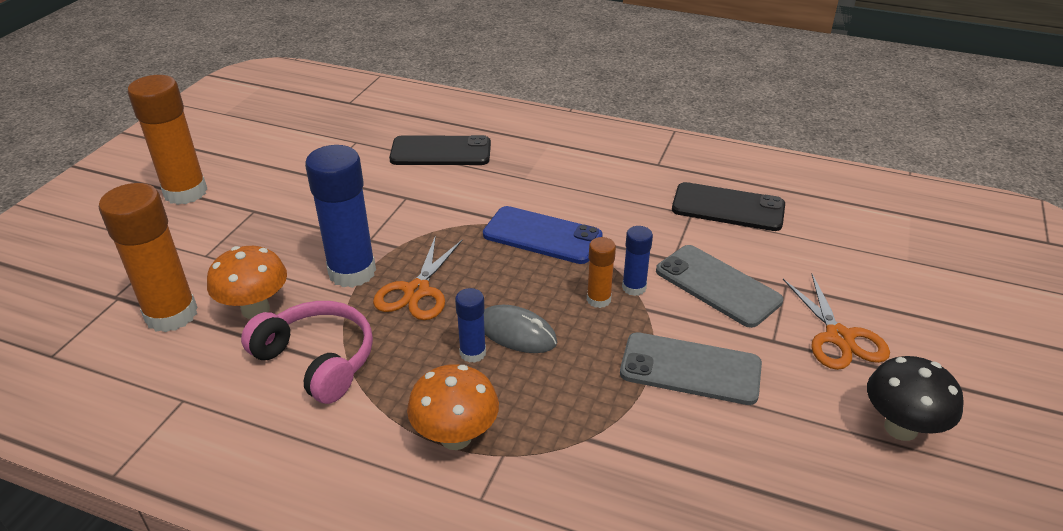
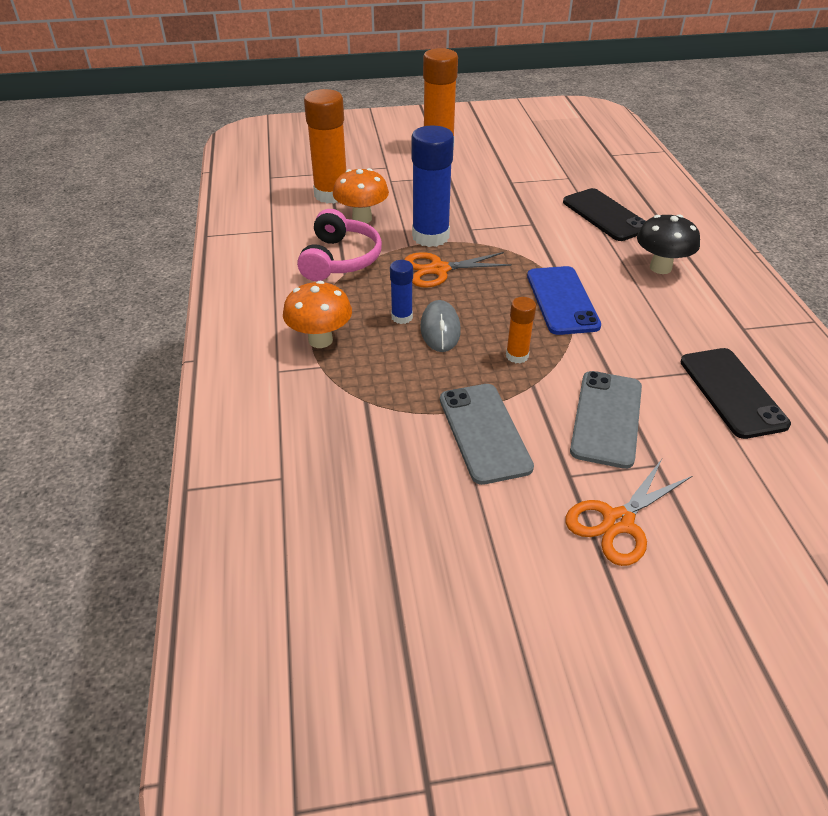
camera: 60 degrees right, 5 degrees up
blue glue stick [622,226,653,296] -> none
black mushroom [867,356,964,441] -> black mushroom moved to [637,215,700,274]

